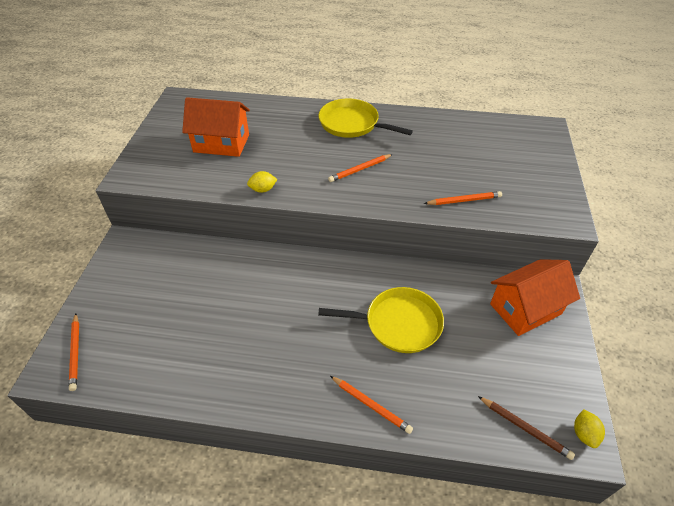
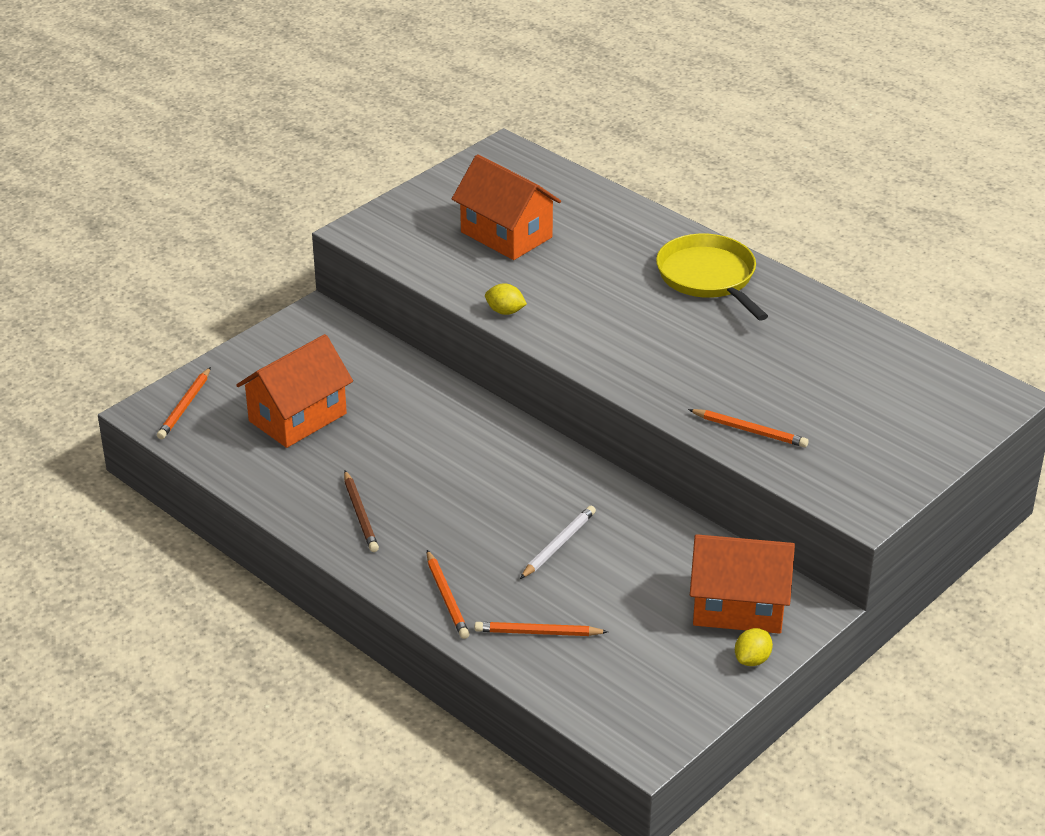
camera: 35 degrees right, 10 degrees down
yellow pan [318,287,444,353] -> white pencil [520,506,596,579]
orange pencil [328,154,393,182] -> orange pencil moved to [475,622,608,636]
brown pencil [478,396,575,460] -> brown pencil moved to [344,471,379,552]
yellow lemon [574,409,605,448] -> yellow lemon moved to [735,628,773,666]
none -> orange house [236,334,353,448]

